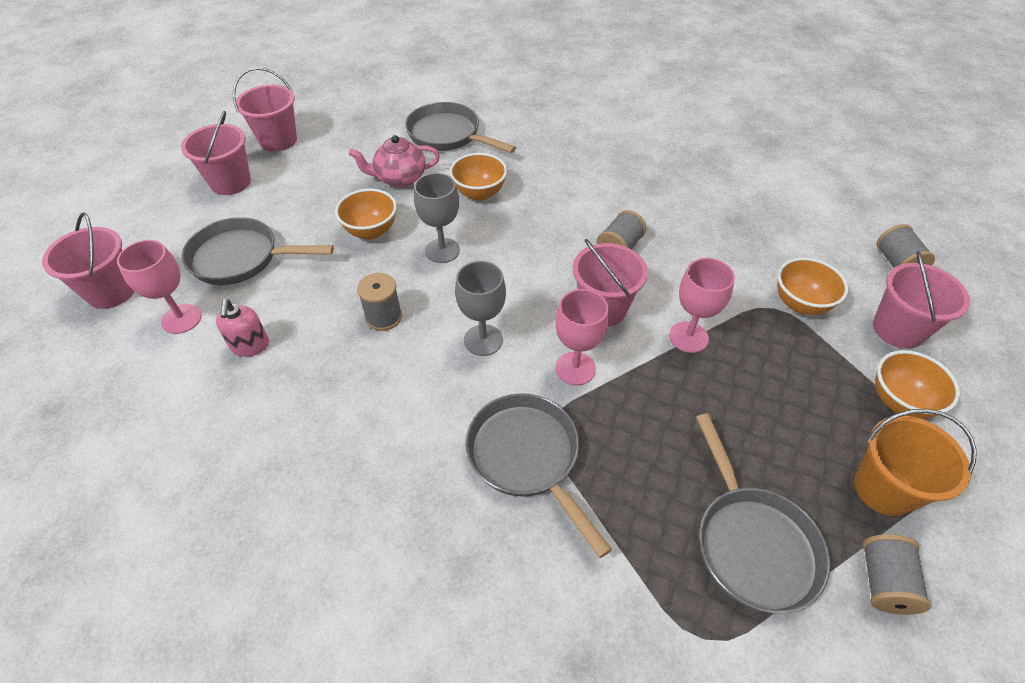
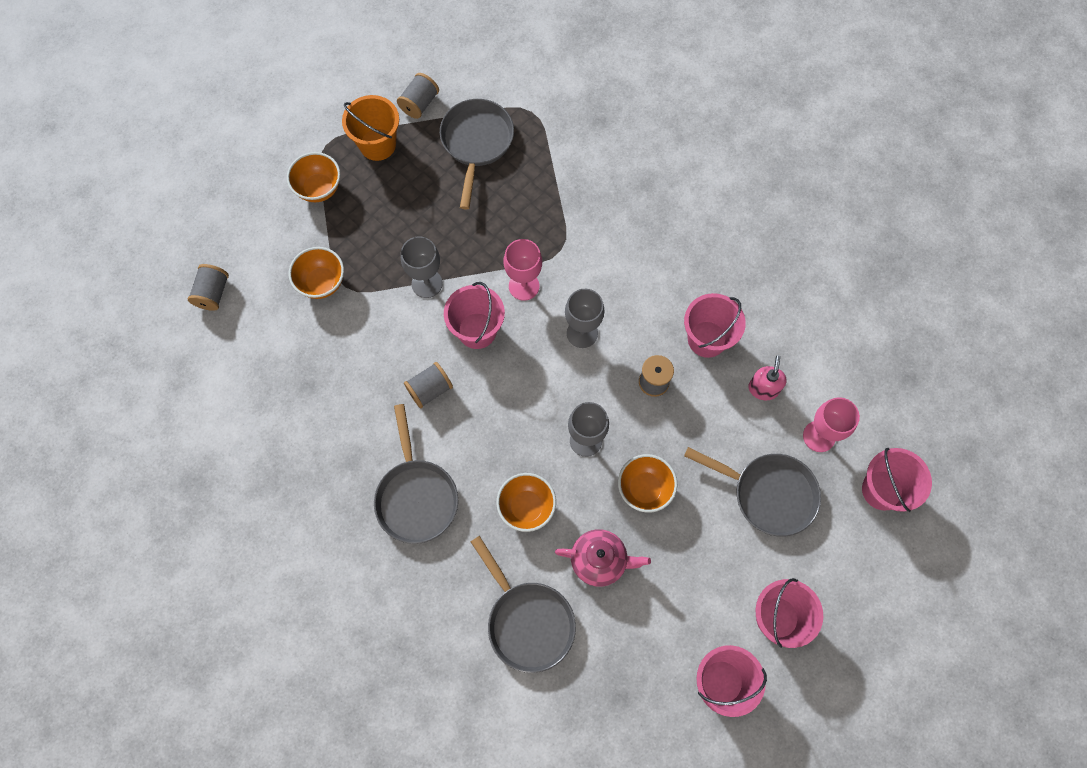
camera: 160 degrees left, 20 degrees up
grey pan [465,393,612,558] -> grey pan moved to [374,404,458,544]
pink goblet [669,258,735,353] -> grey goblet [401,236,443,298]
pink bucket [873,251,970,349] -> pink bucket moved to [684,293,746,358]

